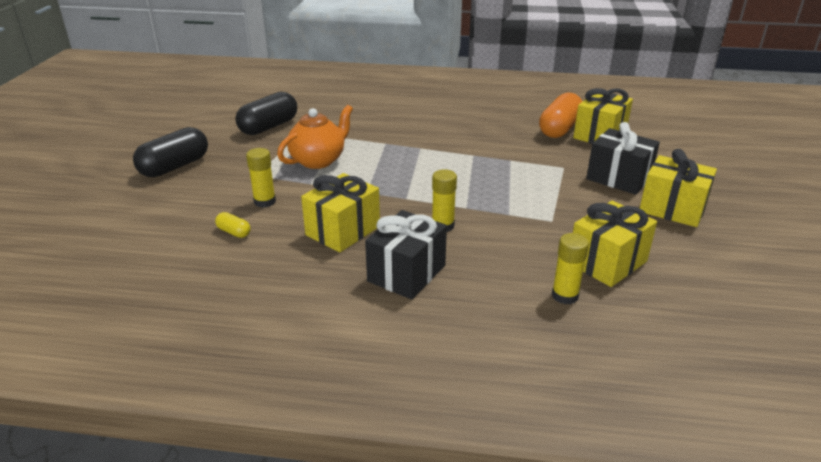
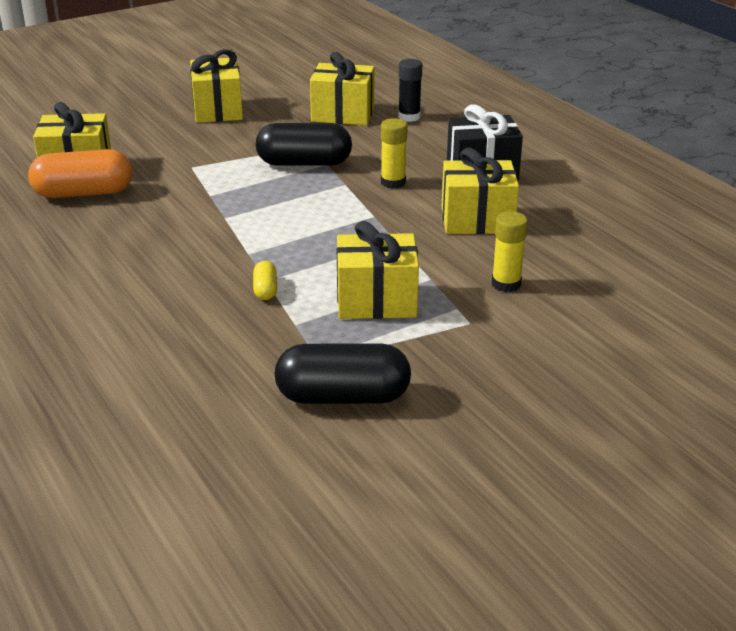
camera: 130 degrees left, 0 degrees up
black capsule [133,127,208,177] -> black capsule moved to [256,123,352,166]
yellow capsule [215,212,250,238] -> yellow capsule moved to [253,261,277,300]
orange teapot [277,105,353,169] -> yellow gift [337,221,419,319]
yellow glue stick [552,233,589,304] -> black glue stick [398,59,422,122]
black gift [586,122,660,195] -> none

